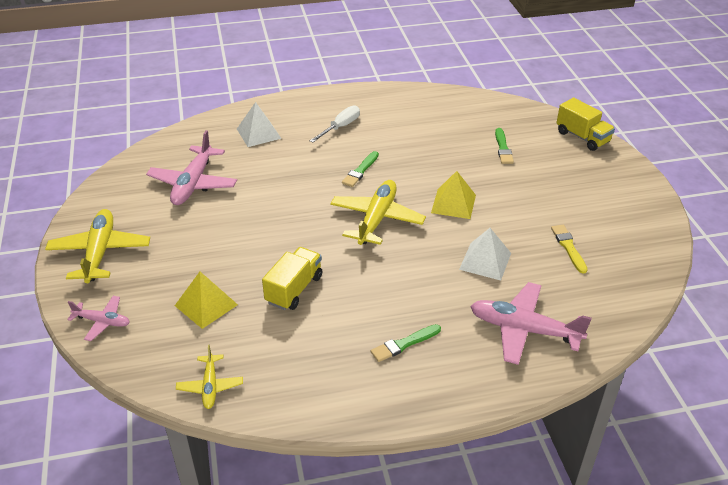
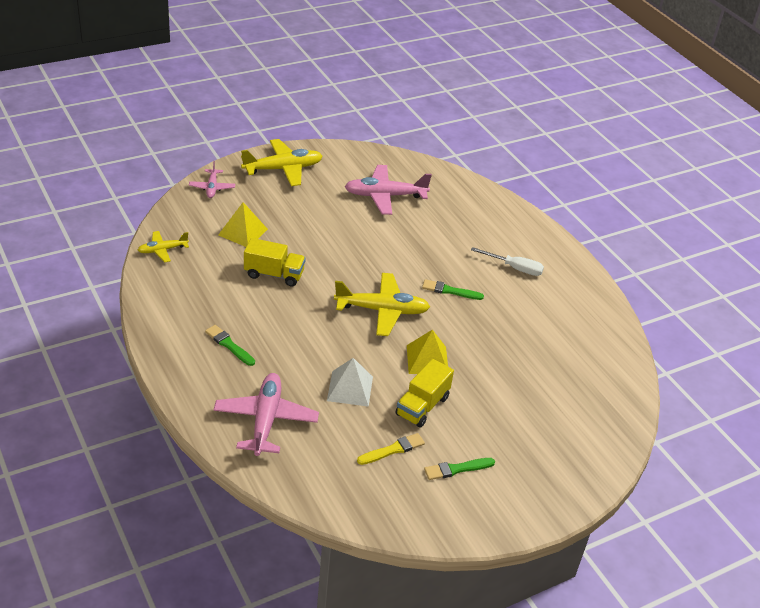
camera: 70 degrees right, 0 degrees up
white pyramid [237,102,281,147] -> none
green brush [495,128,514,164] -> green brush moved to [424,458,495,480]
yellow truck [556,98,615,151] -> yellow truck moved to [395,359,454,428]

